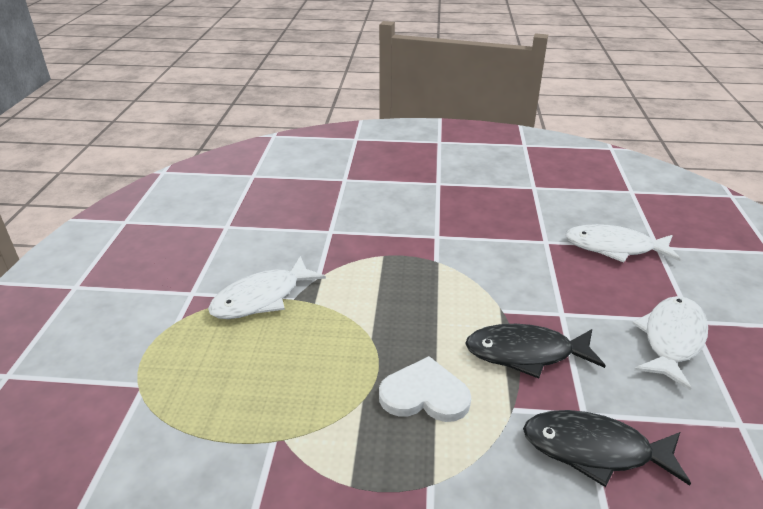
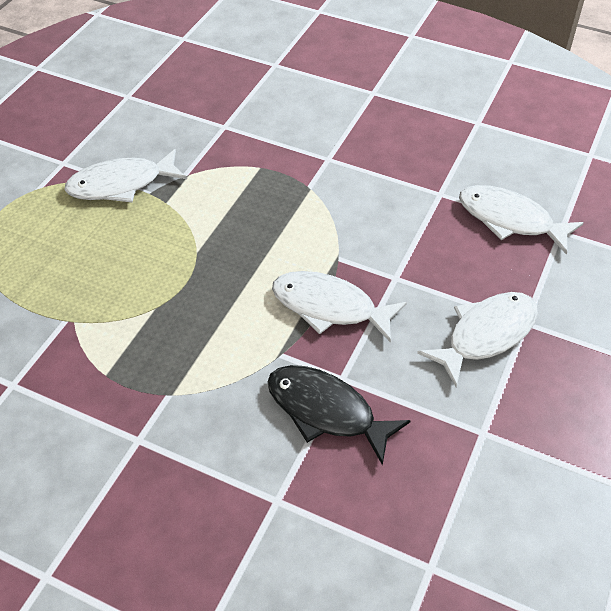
camera: 20 degrees right, 15 degrees up
white heart [379,356,471,422] -> none
black fish [465,324,606,379] -> white fish [272,271,407,343]

